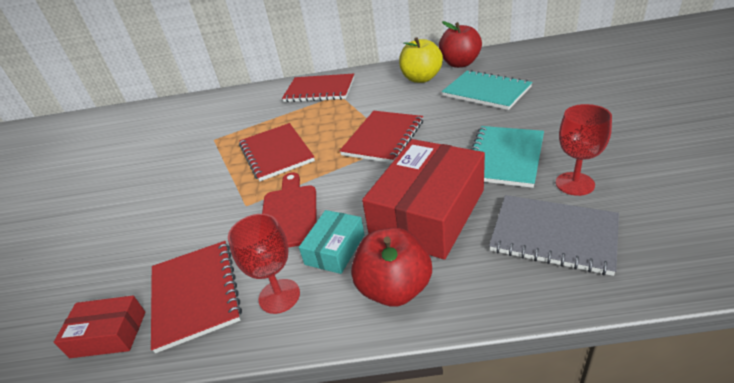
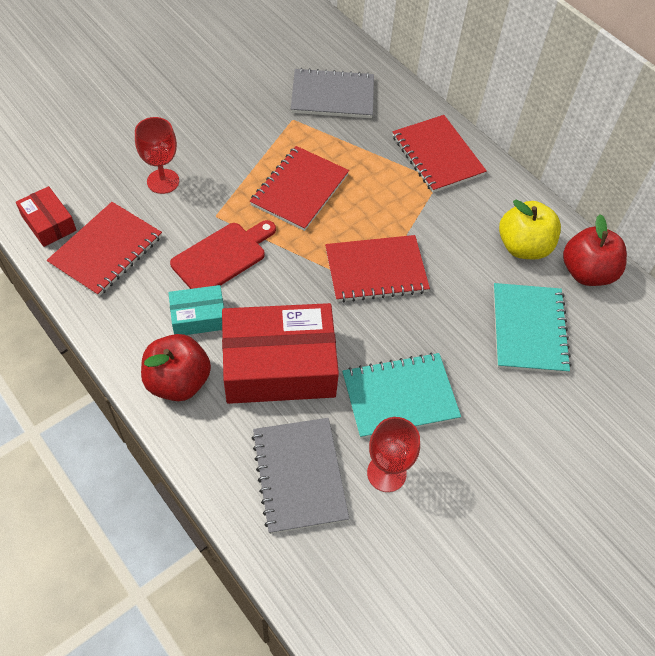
camera: 45 degrees right, 20 degrees up
red goblet [228,214,300,314] -> red goblet moved to [135,117,179,194]
none -> grey notebook [291,68,374,118]

